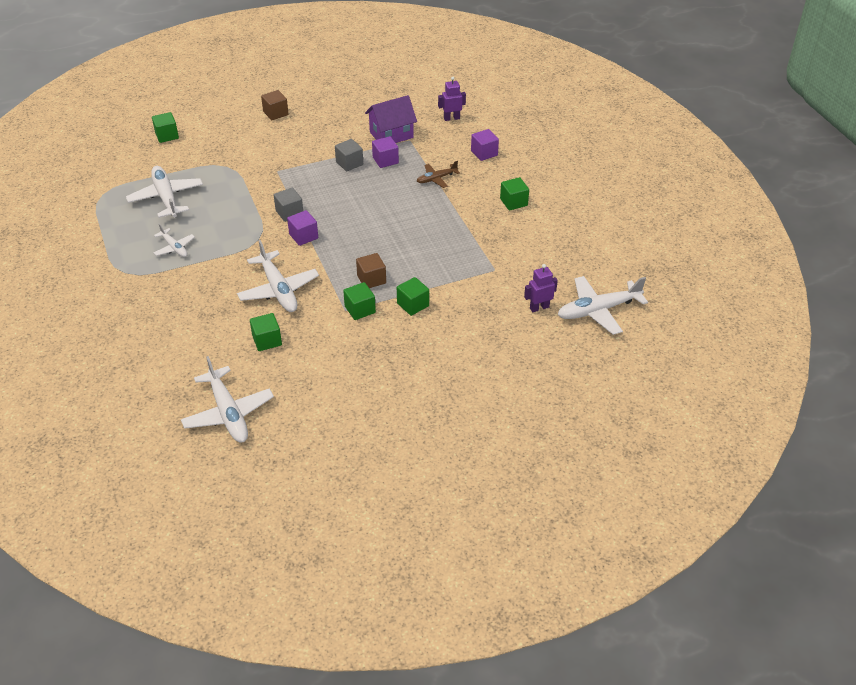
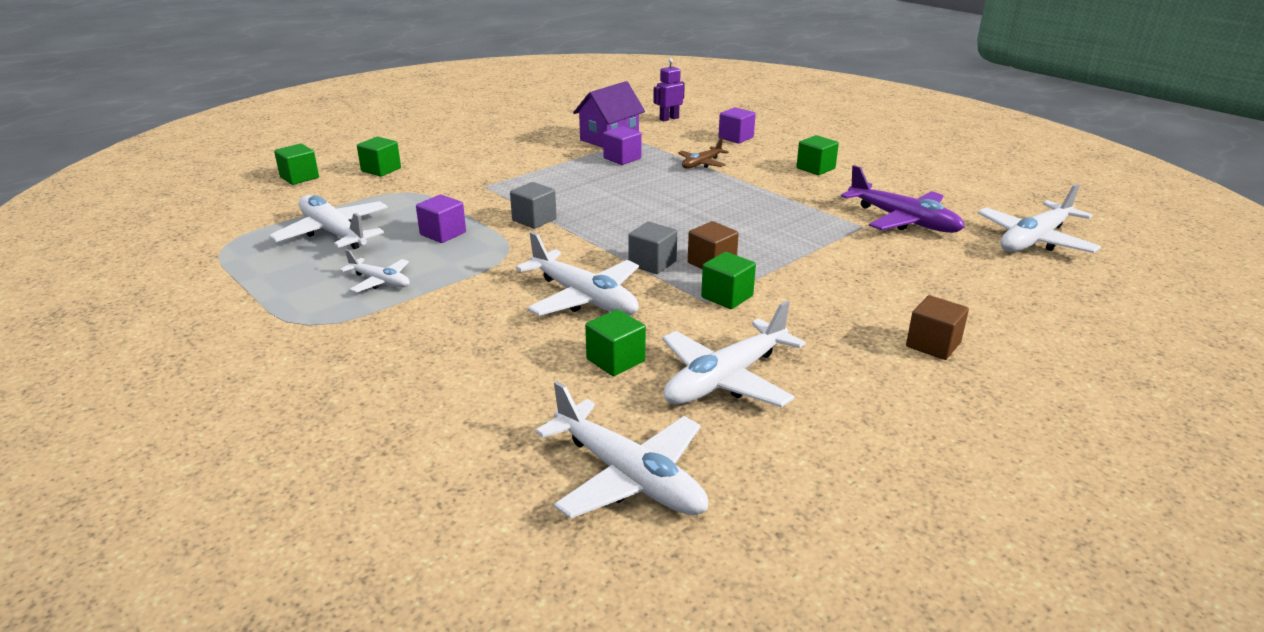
camera: 20 degrees left, 15 degrees down
brown cube [261,90,288,120] -> brown cube moved to [906,295,969,360]
purple cube [287,210,318,246] -> purple cube moved to [416,194,466,243]
grey cube [335,139,363,171] -> grey cube moved to [628,222,677,274]
green cube [397,277,429,316] -> green cube moved to [357,137,401,177]
purple robot [524,264,558,312] -> none
none -> white plane [662,301,806,407]
none -> purple plane [841,165,964,233]

